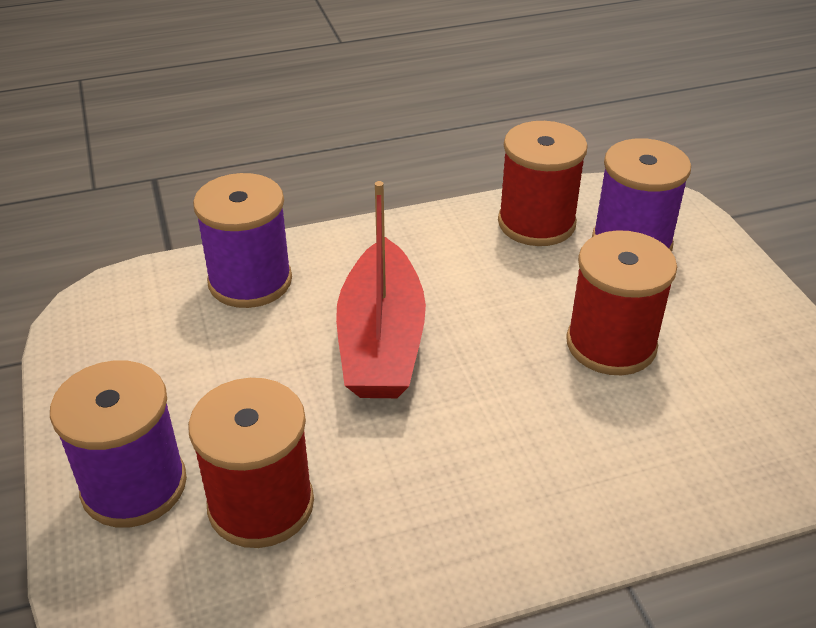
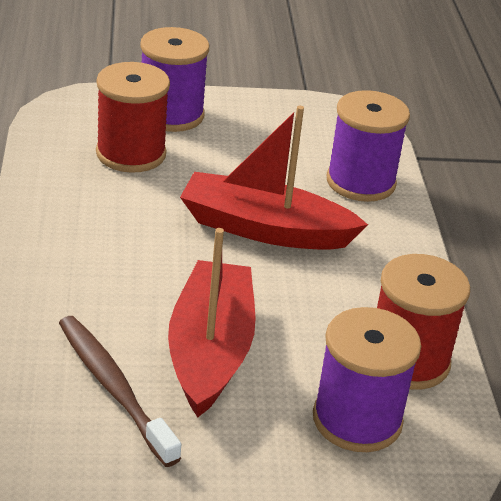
camera: 100 degrees right, 5 degrees down
red spool [566,230,677,375] -> red boat [168,228,256,418]
none -> brown toothbrush [59,316,181,467]

